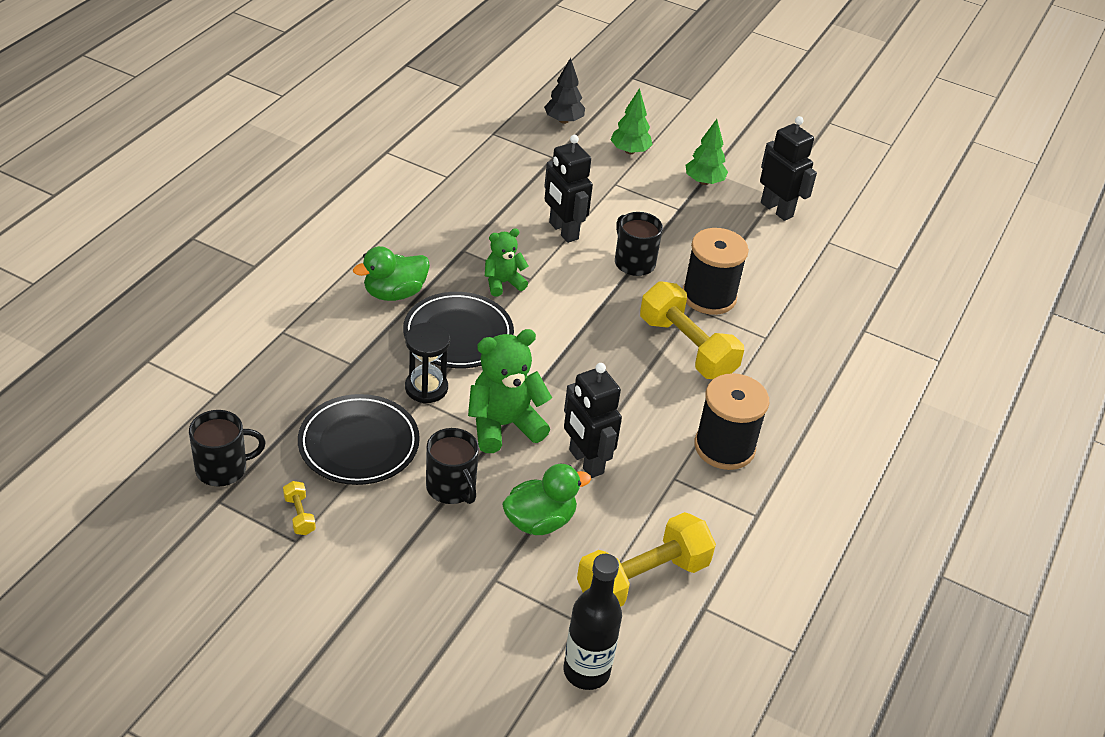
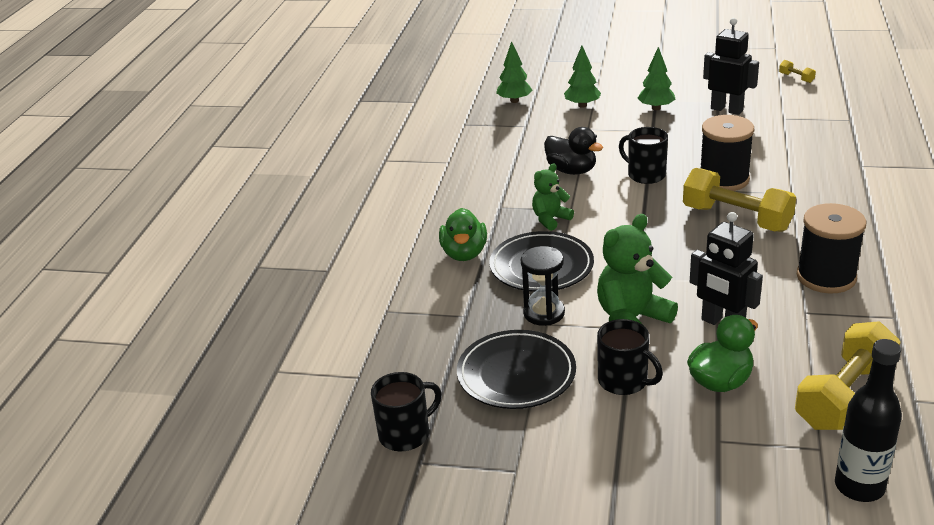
camera: 10 degrees left, 10 degrees down
yellow dumbbell [283,481,316,535] -> yellow dumbbell moved to [779,60,816,83]
green duck [353,246,430,301] -> green duck turned 45 degrees counterclockwise [439,208,487,261]
black tree [544,58,585,124] -> green tree [496,41,532,103]
black robot [544,135,593,243] -> black duck [544,127,603,175]

